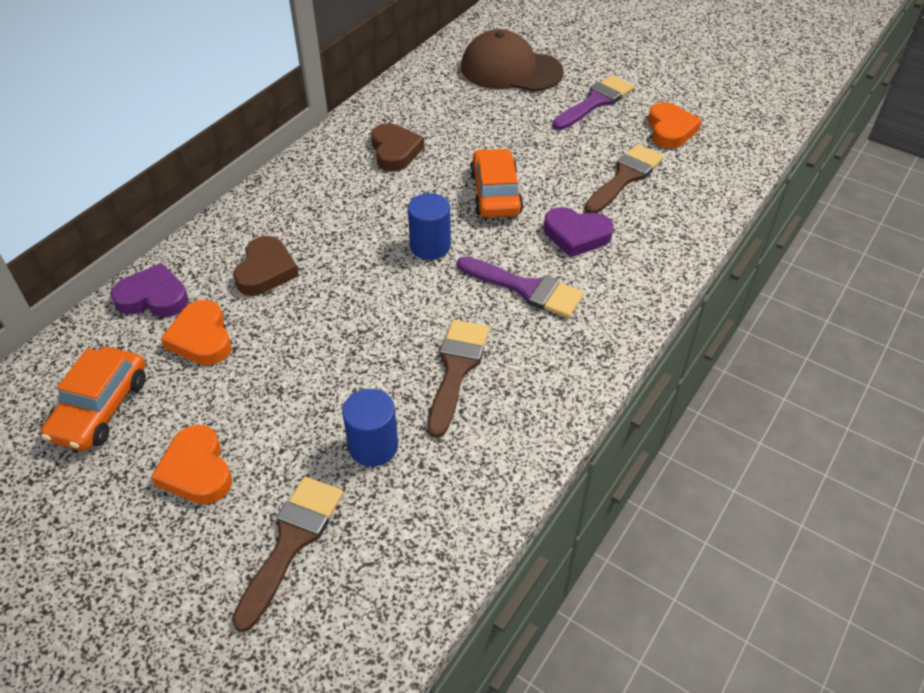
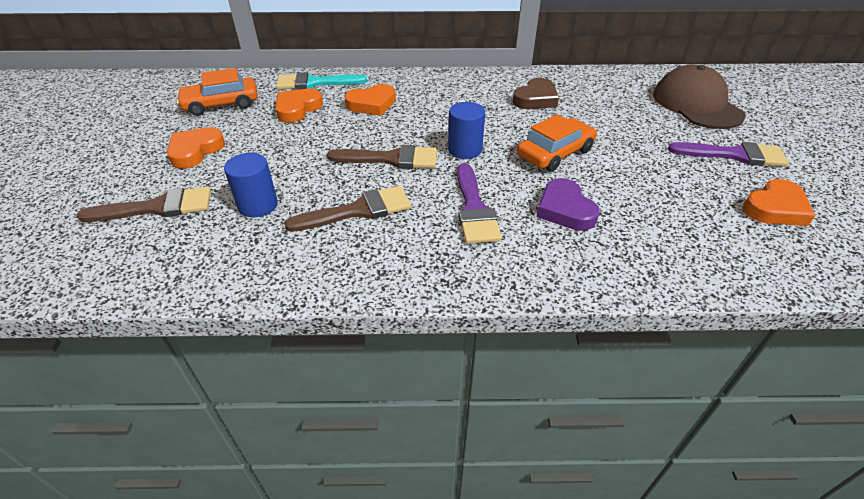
camera: 55 degrees right, 5 degrees down
purple heart [111,263,189,317] -> turquoise brush [276,72,367,90]
brown heart [233,236,299,295] -> orange heart [344,84,396,116]
brown brush [584,144,664,213] -> brown brush moved to [327,145,437,169]

